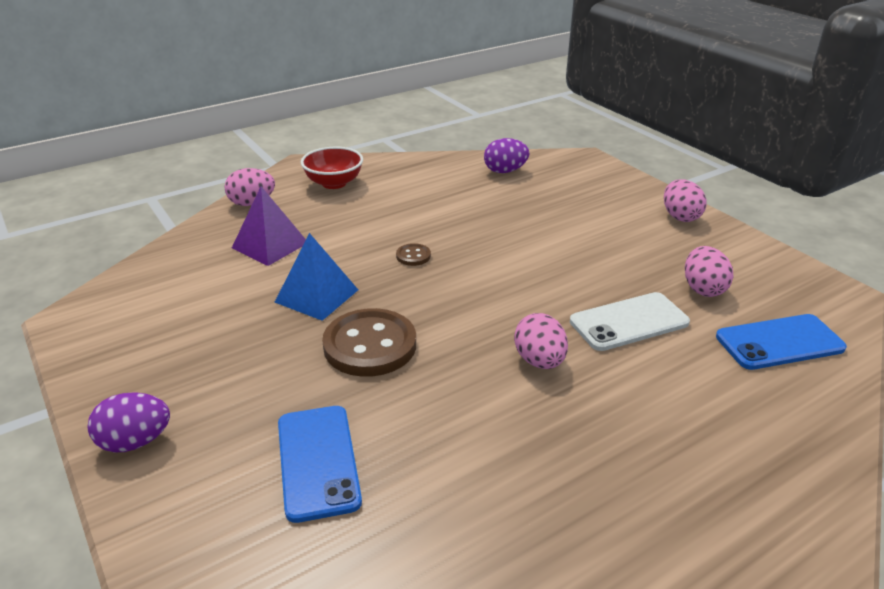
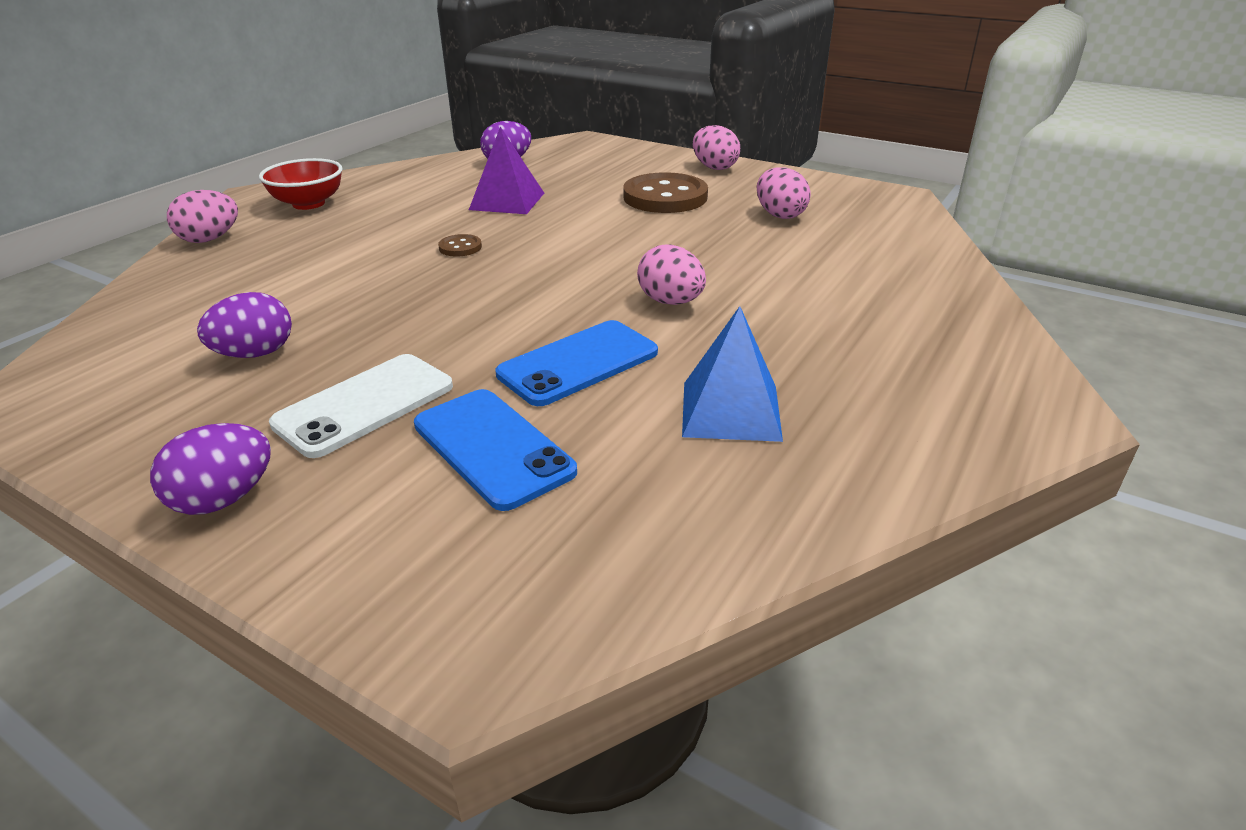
camera: 25 degrees left, 0 degrees up
purple pyramid [232,186,306,266] -> purple pyramid moved to [469,127,544,214]
blue pyramid [275,233,358,321] -> blue pyramid moved to [682,306,783,442]
brown button [322,308,416,377] -> brown button moved to [623,172,708,213]
white phone [570,292,690,351] -> white phone moved to [269,354,453,458]
blue phone [716,314,847,370] -> blue phone moved to [495,320,658,406]
none -> purple egg [197,292,292,358]

